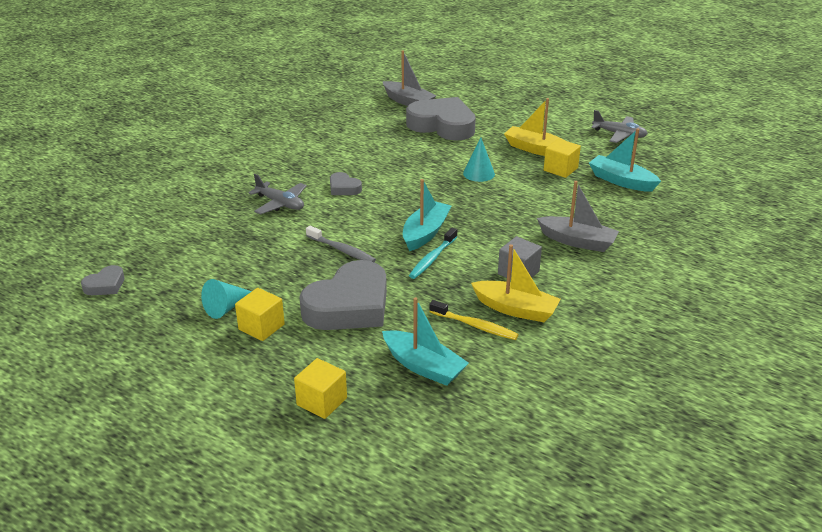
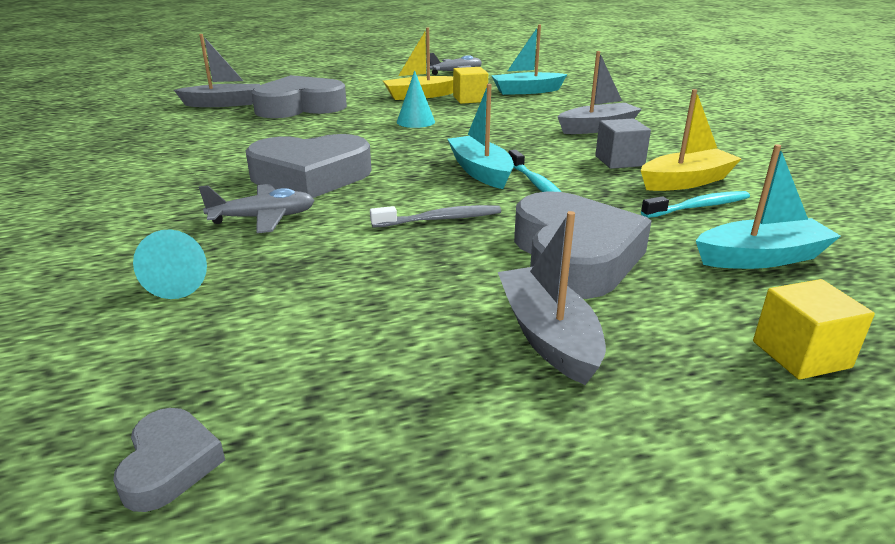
camera: 50 degrees left, 5 degrees down
turquoise cone [201,279,252,319] -> turquoise cone moved to [133,230,207,299]
yellow cube [235,288,285,341] -> grey boat [498,211,606,385]
grey heart [330,172,362,195] -> grey heart [245,134,371,198], size x2.21
yellow toothbrush [429,300,519,340] -> turquoise toothbrush [641,191,750,218]

